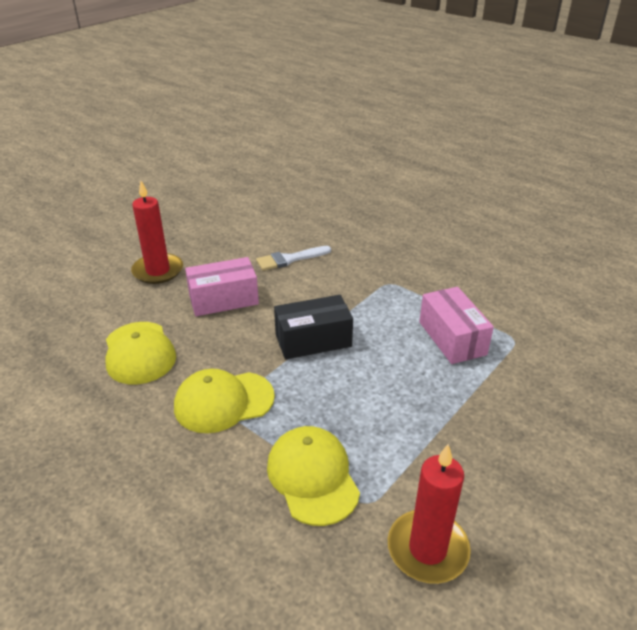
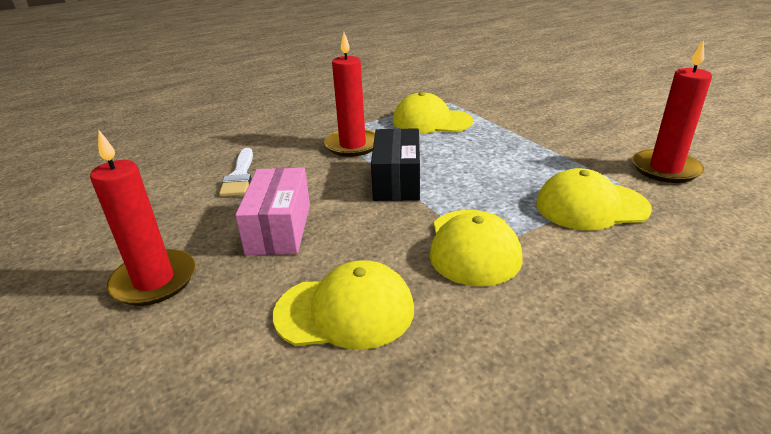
camera: 70 degrees left, 5 degrees down
pink box [419,287,494,364] -> yellow cap [393,92,473,133]
none -> red candle [324,33,375,157]

